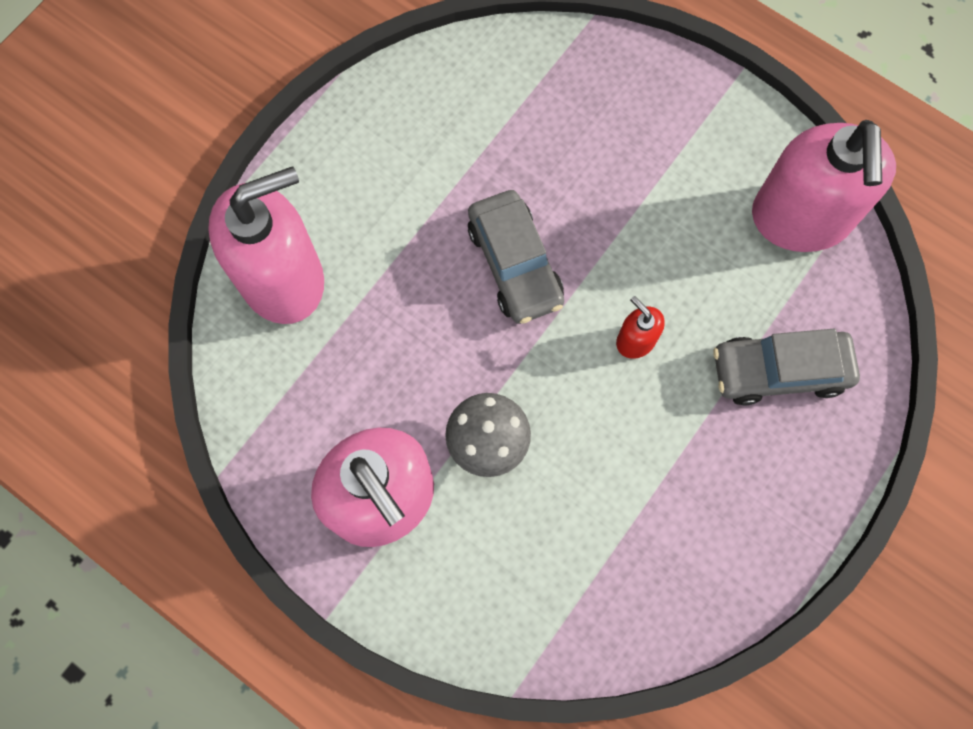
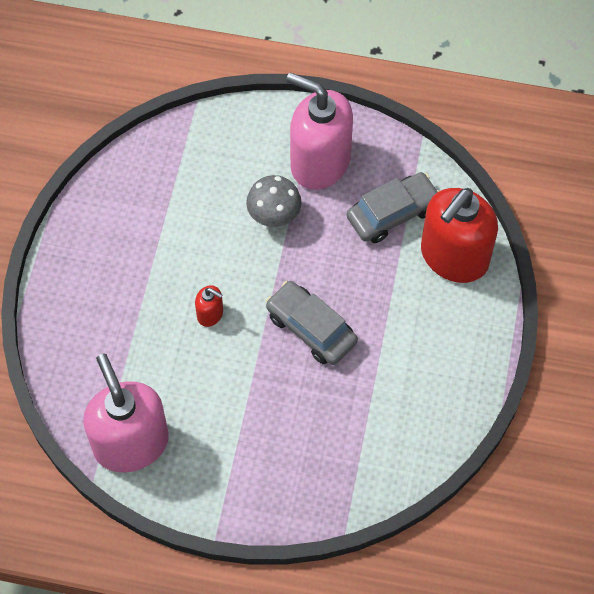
camera: 155 degrees right, 10 degrees down
pink soap dispenser [208,166,324,324] -> red soap dispenser [421,188,498,283]
grey car [713,329,860,405] -> grey car moved to [346,172,439,243]

